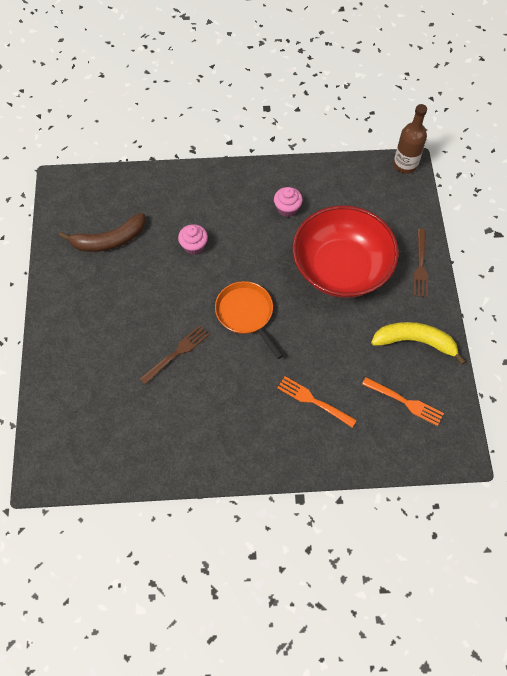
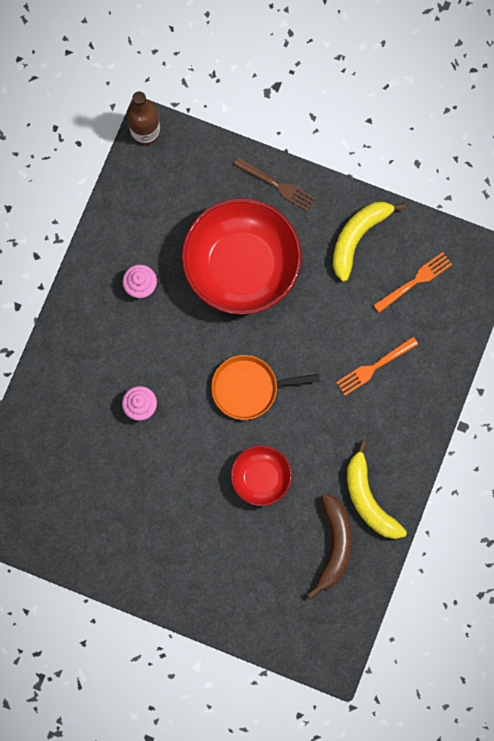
camera: 65 degrees left, 15 degrees up
brown banana [59,212,145,252] -> brown banana moved to [307,493,352,599]
brown fork [140,325,209,385] -> red bowl [231,445,292,506]
none -> yellow banana [347,440,407,539]

